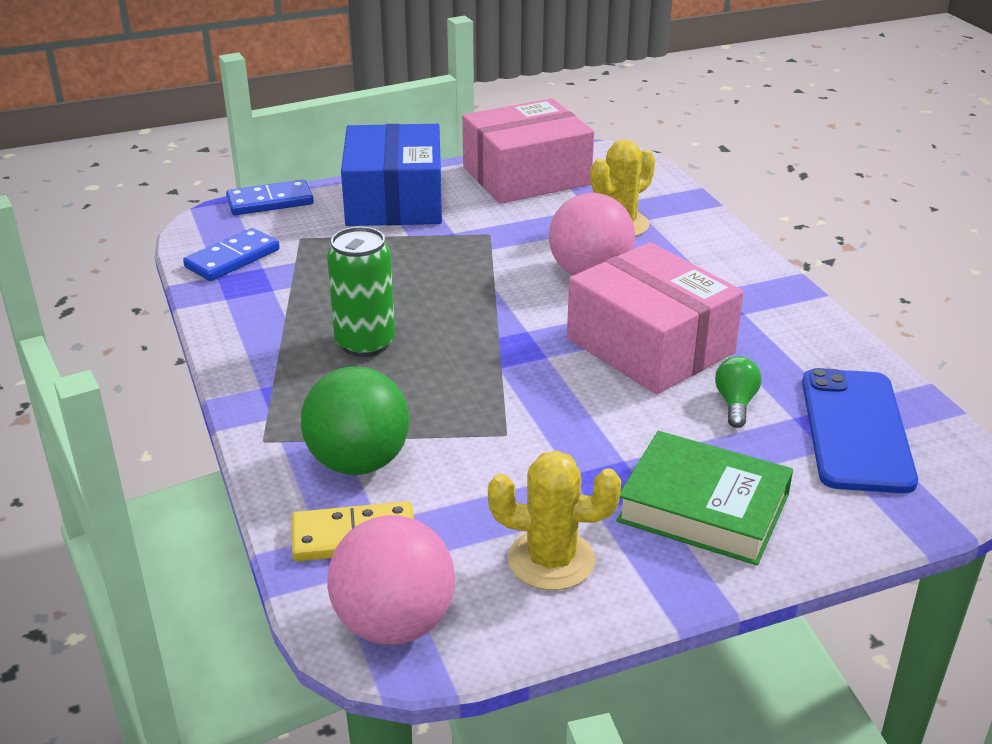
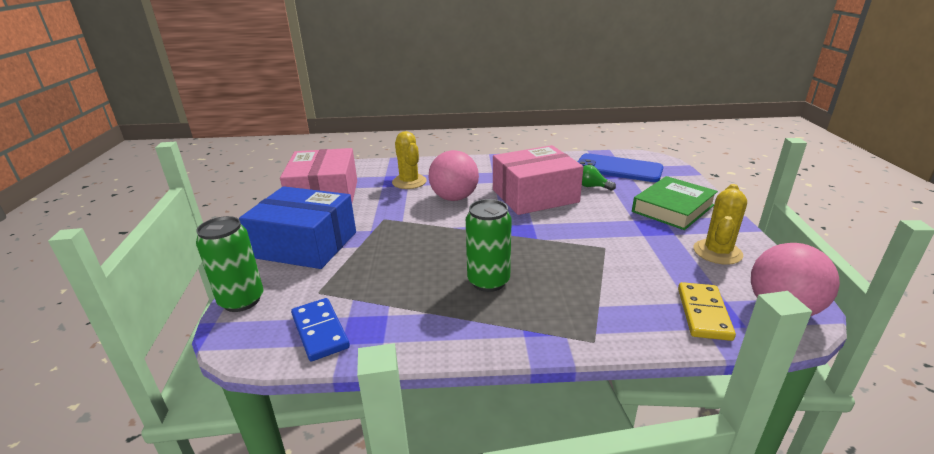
camera: 70 degrees left, 5 degrees down
blue domino [226,180,314,215] -> green can [196,216,263,312]
green ball [301,366,410,475] -> none

